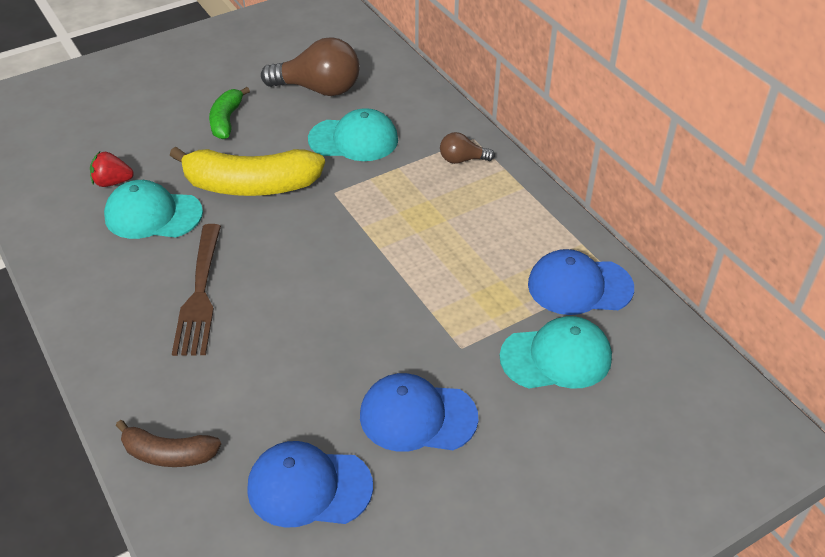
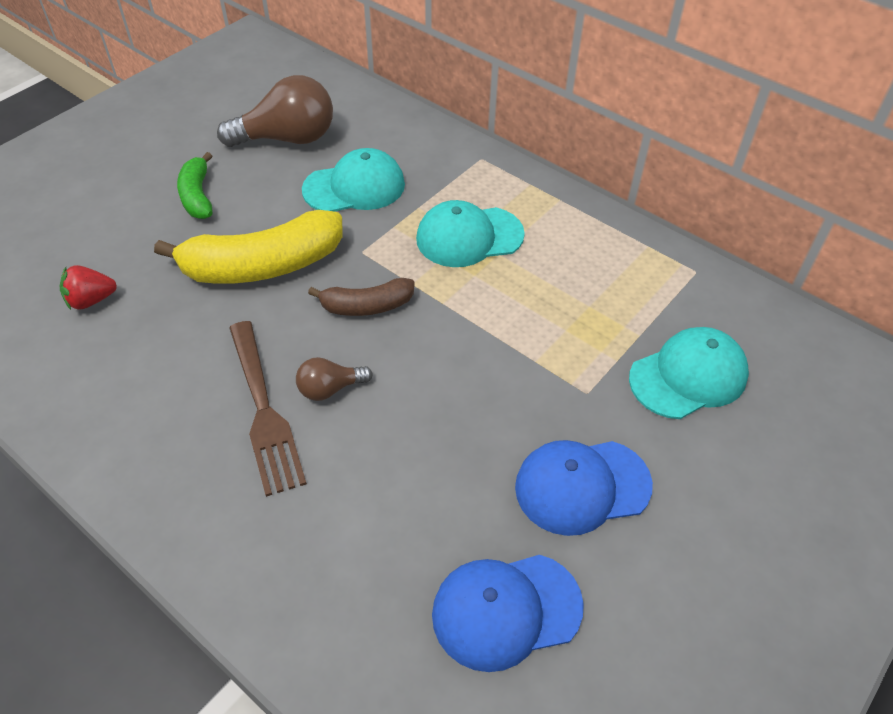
camera: 20 degrees left, 5 degrees up
turquoise cap [104,180,203,239] -> turquoise cap moved to [416,200,525,267]
brown banana [116,420,221,467] -> brown banana moved to [308,278,415,316]
brown light bulb [440,132,495,164] -> brown light bulb moved to [296,357,373,401]
blue cap [528,249,634,315] -> none

